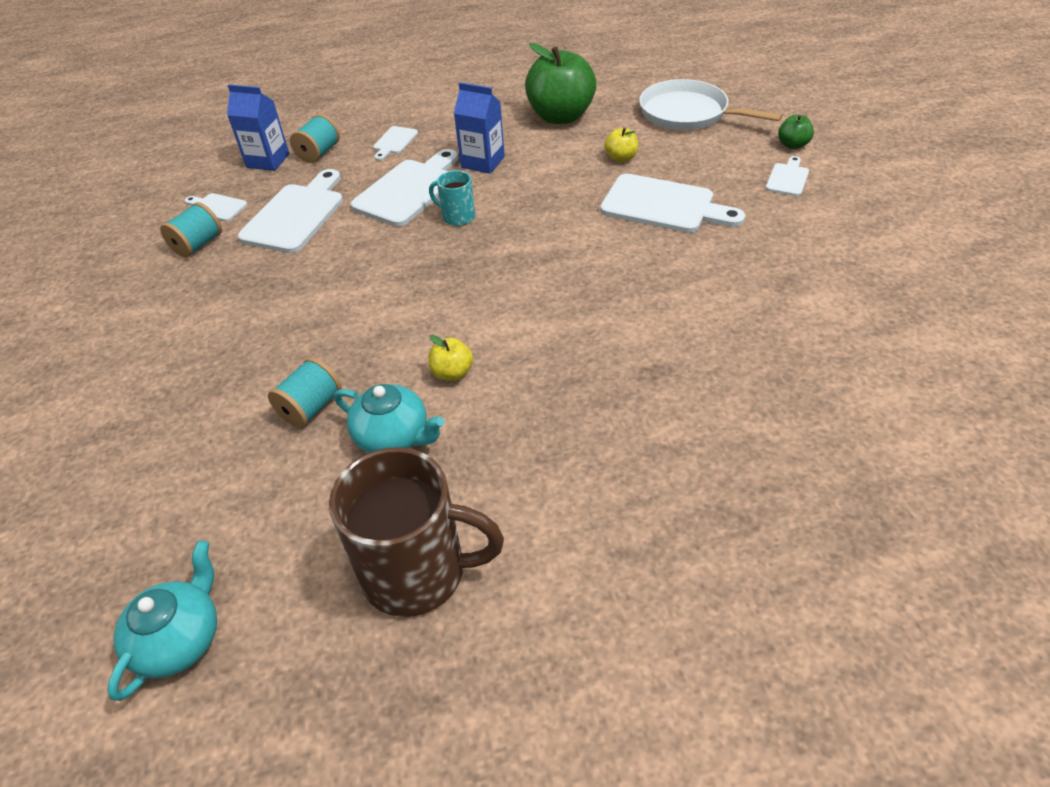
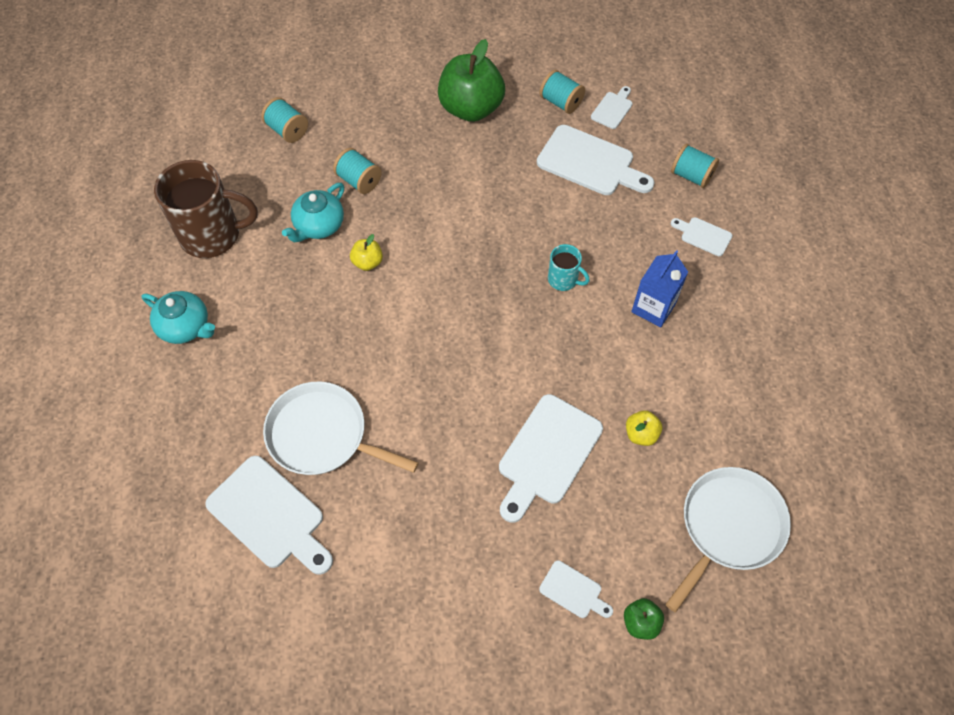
camera: 95 degrees right, 15 degrees up
turquoise teapot [107,540,217,701] -> turquoise teapot moved to [142,291,215,344]
blue carton [227,84,289,171] -> none
brown mug [329,447,504,617] -> brown mug turned 105 degrees counterclockwise [154,160,258,258]
white cutting board [351,149,458,227] -> white cutting board moved to [205,456,333,575]
turquoise mug [429,170,475,226] -> turquoise mug turned 90 degrees clockwise [548,244,590,291]
green apple [525,43,596,124] -> green apple moved to [438,39,505,122]
none -> turquoise spool [261,97,308,143]
none -> white pan [263,382,418,475]

